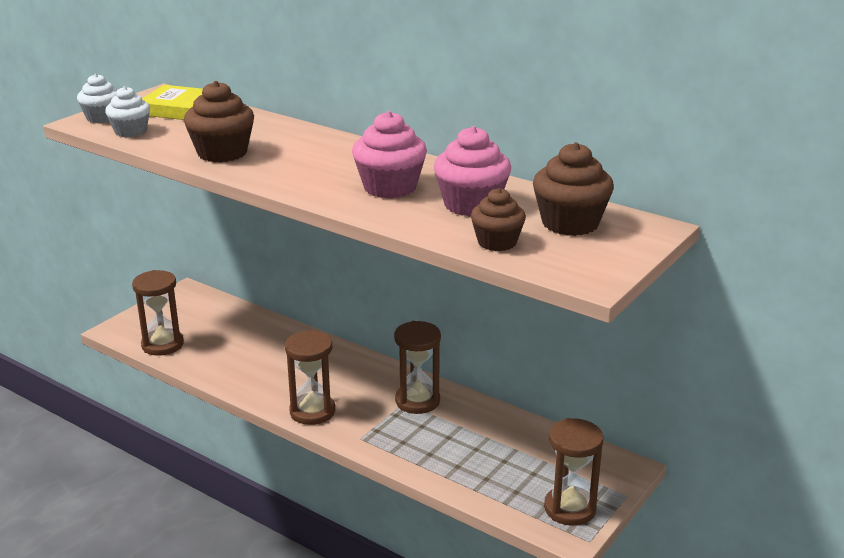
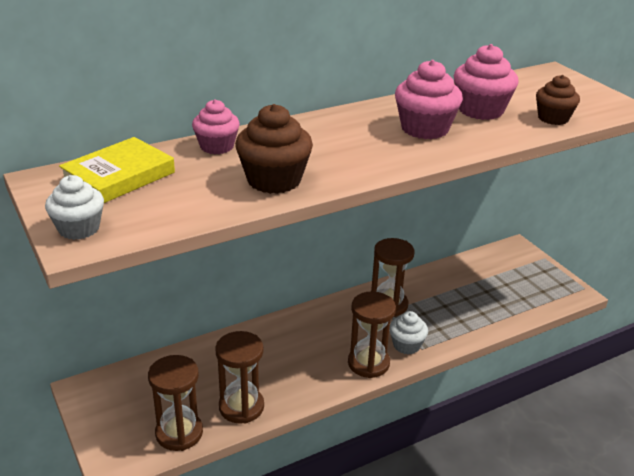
camera: 65 degrees left, 5 degrees up
white cupcake [105,86,150,137] -> white cupcake moved to [389,311,428,354]
brown cupcake [533,142,614,236] -> none
brown hourglass [544,418,603,526] -> brown hourglass moved to [215,331,264,424]
none -> pink cupcake [192,99,240,154]

